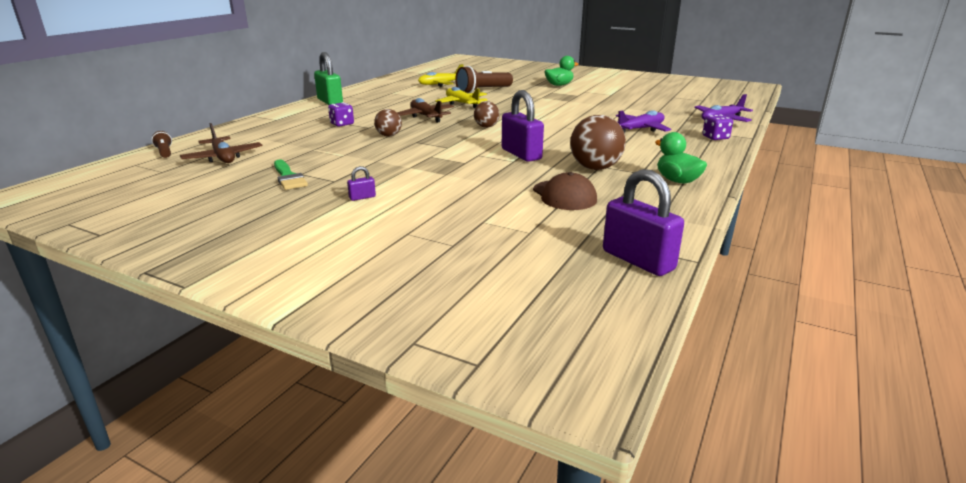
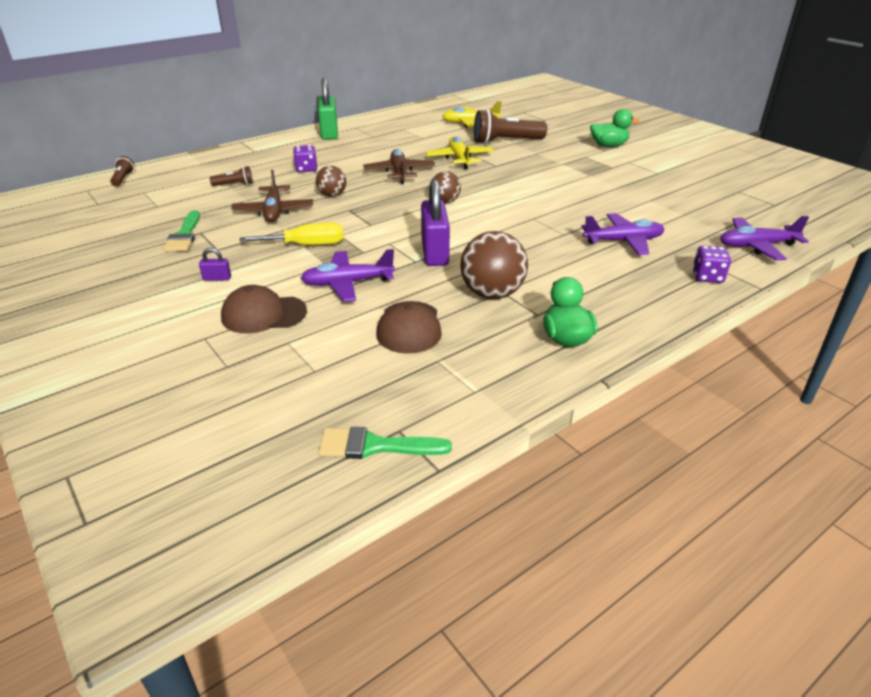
camera: 25 degrees right, 10 degrees up
brown plane [180,123,262,163] -> brown plane moved to [231,170,313,222]
purple padlock [603,169,684,276] -> green brush [318,427,452,459]
none -> brown flashlight [210,166,253,186]
none -> brown cap [221,285,307,333]
none -> yellow screwdriver [239,222,343,245]
none -> purple plane [301,249,395,302]

